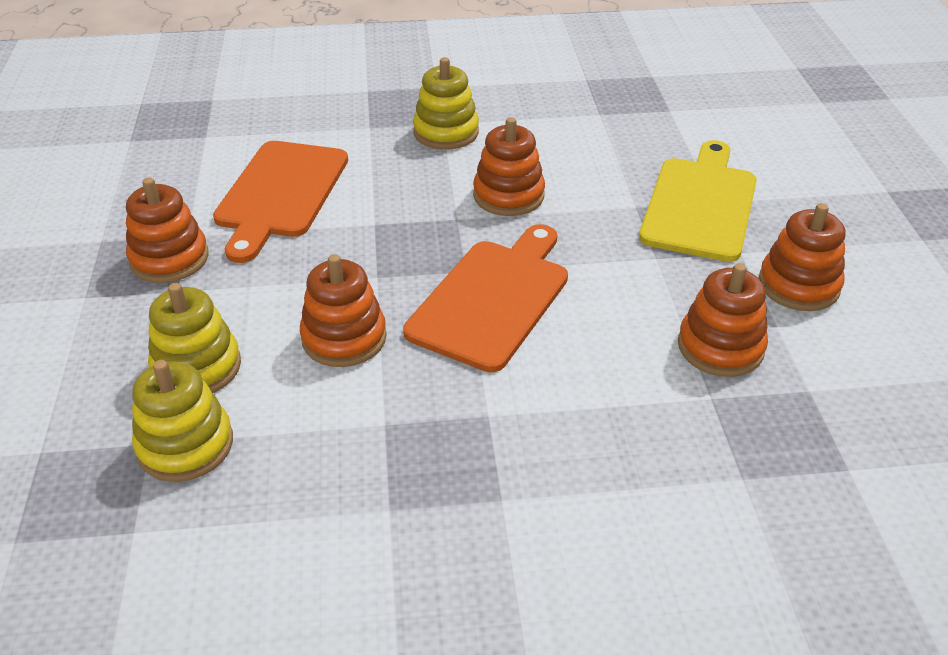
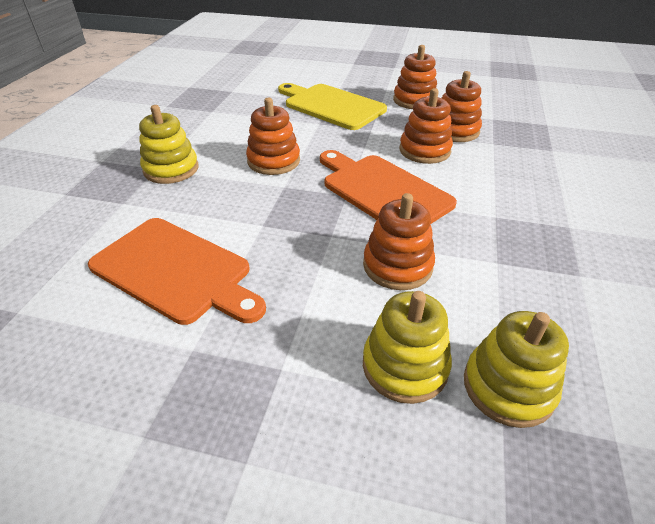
camera: 70 degrees left, 0 degrees up
orange stacking toy [126,178,209,283] -> orange stacking toy moved to [400,88,453,164]

